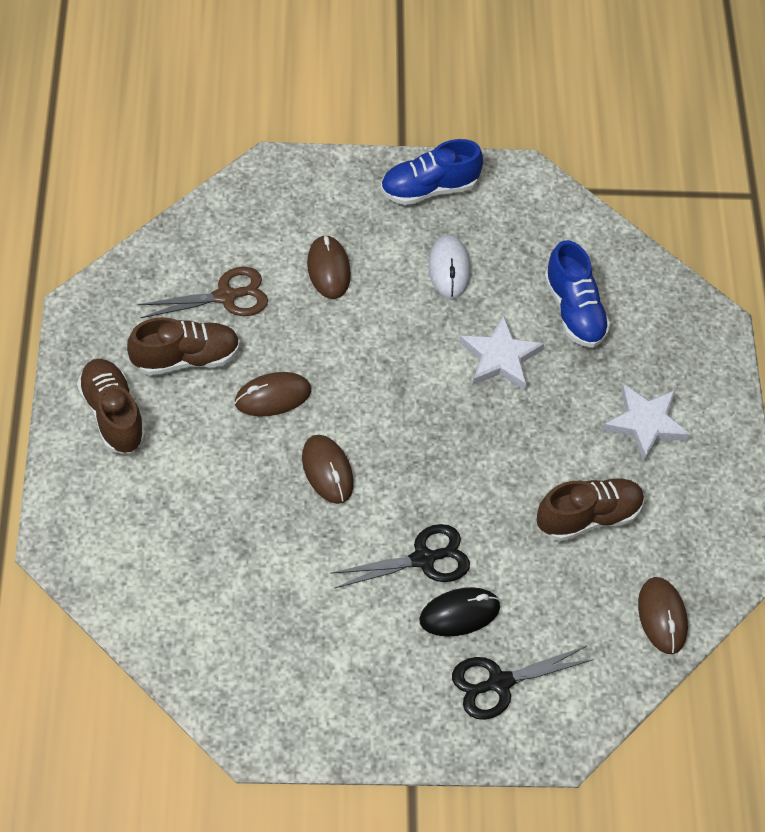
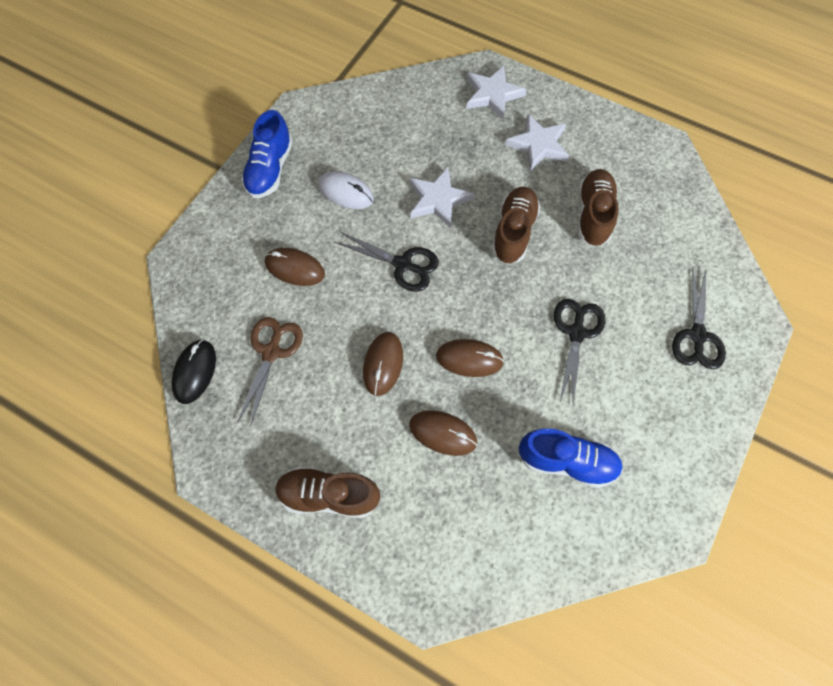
camera: 55 degrees left, 10 degrees up
brown shoe [127,317,240,375] -> brown shoe moved to [492,187,540,264]
black mouse [419,587,500,637] -> black mouse moved to [171,339,216,404]
blue shoe [544,240,610,348] -> blue shoe moved to [519,428,623,488]
brown mouse [638,577,688,654] -> brown mouse moved to [409,410,477,456]
none -> black scissors [335,232,439,292]
none -> white star [467,65,527,119]

